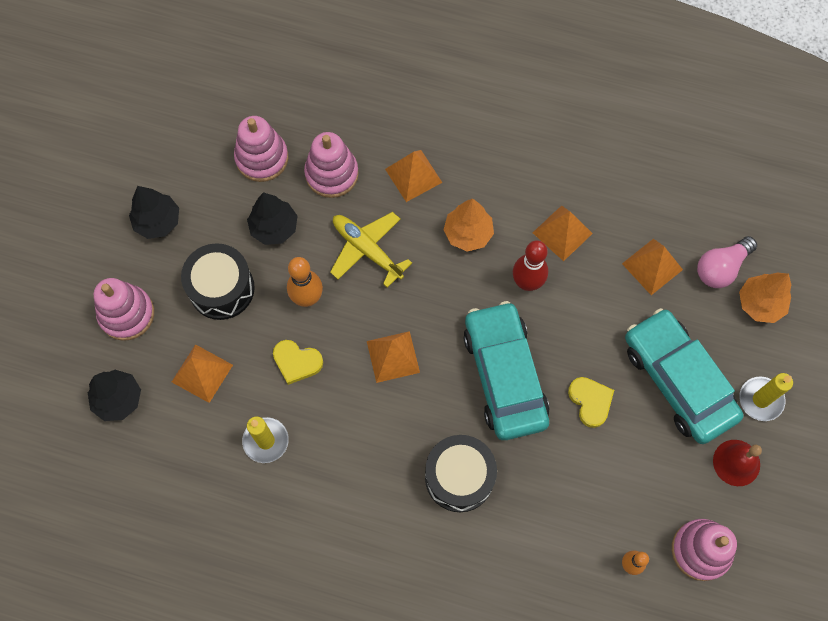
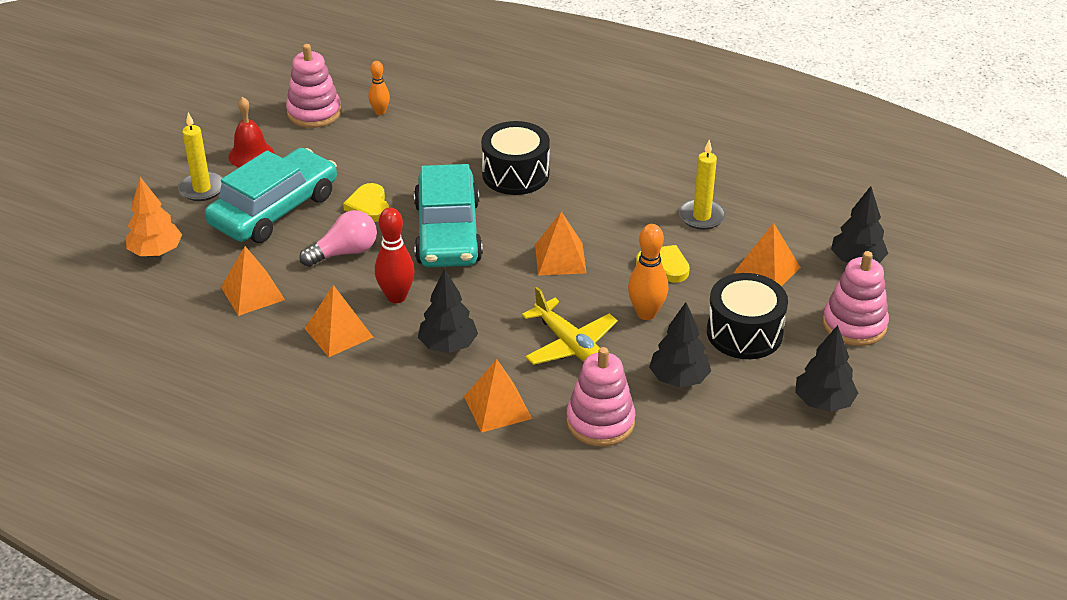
camera: 170 degrees left, 30 degrees down
pink stacking toy [234,116,288,182] -> none
orange tree [443,199,494,252] -> black tree [418,269,478,353]
turquoise car [625,308,743,444] -> turquoise car turned 120 degrees counterclockwise [205,148,337,243]
pink light bulb [697,236,757,288] -> pink light bulb moved to [299,210,377,267]

